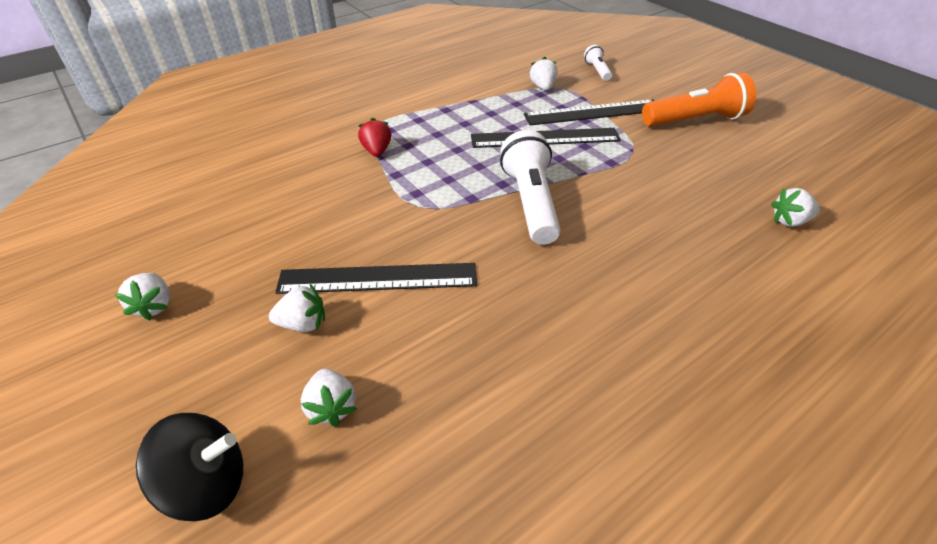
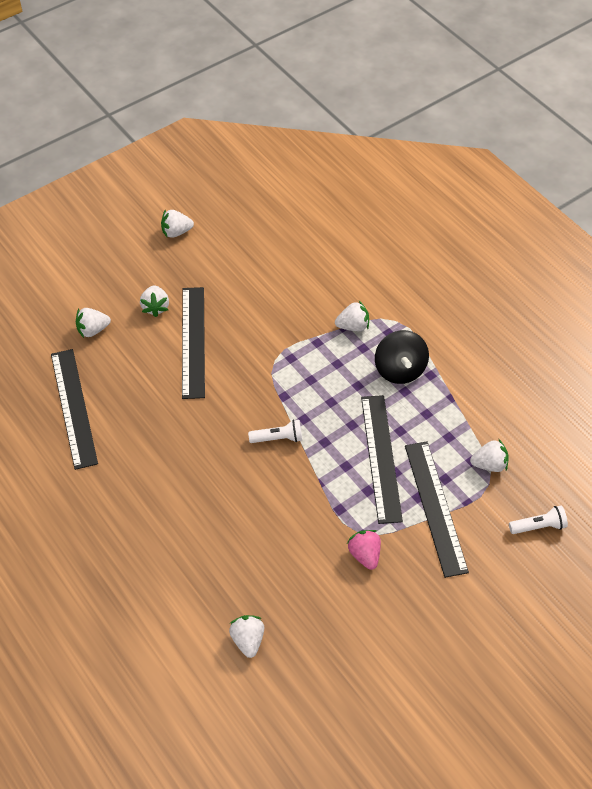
camera: 90 degrees right, 10 degrees up
black spinning top [136,413,243,521] -> black spinning top moved to [375,330,429,384]
red strawberry [358,117,391,157] -> white strawberry [335,301,369,331]
white flashlight [500,130,561,245] -> white flashlight [248,420,302,443], size x0.50
orange flashlight [642,72,756,127] -> none
none -> black ruler [51,349,98,470]
none -> pink strawberry [347,530,381,570]

